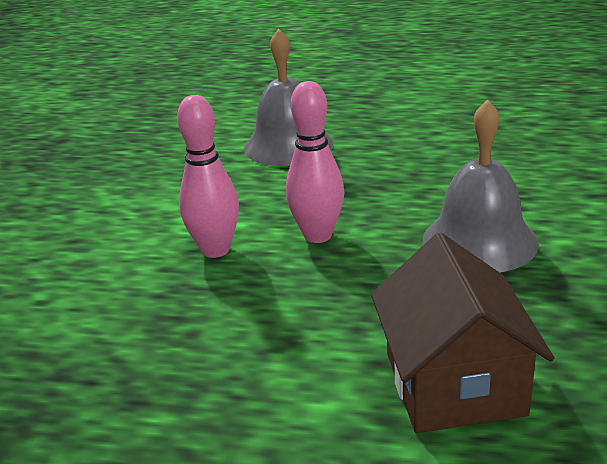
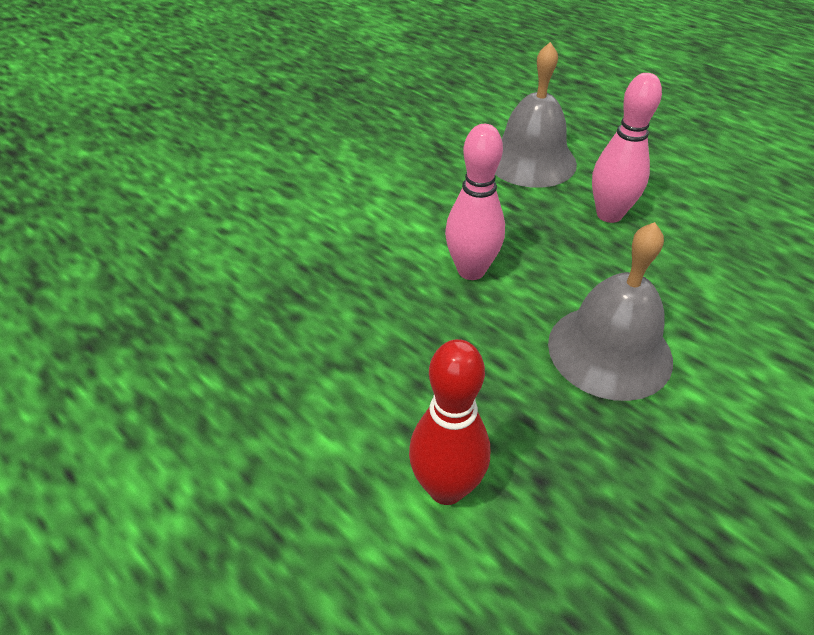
camera: 30 degrees right, 15 degrees up
pink bowling pin [177,95,239,258] -> pink bowling pin moved to [592,73,662,223]
brown house [371,233,554,433] -> red bowling pin [409,339,490,505]

